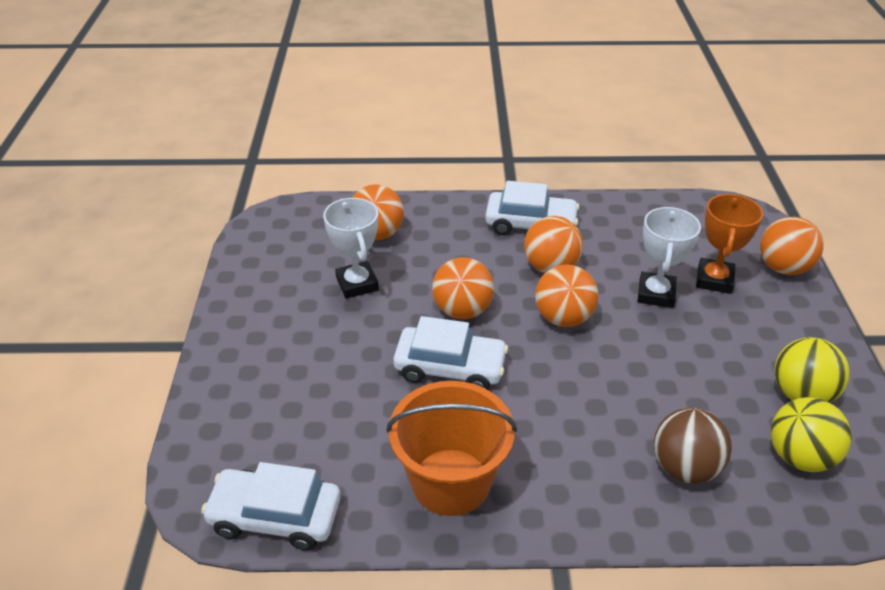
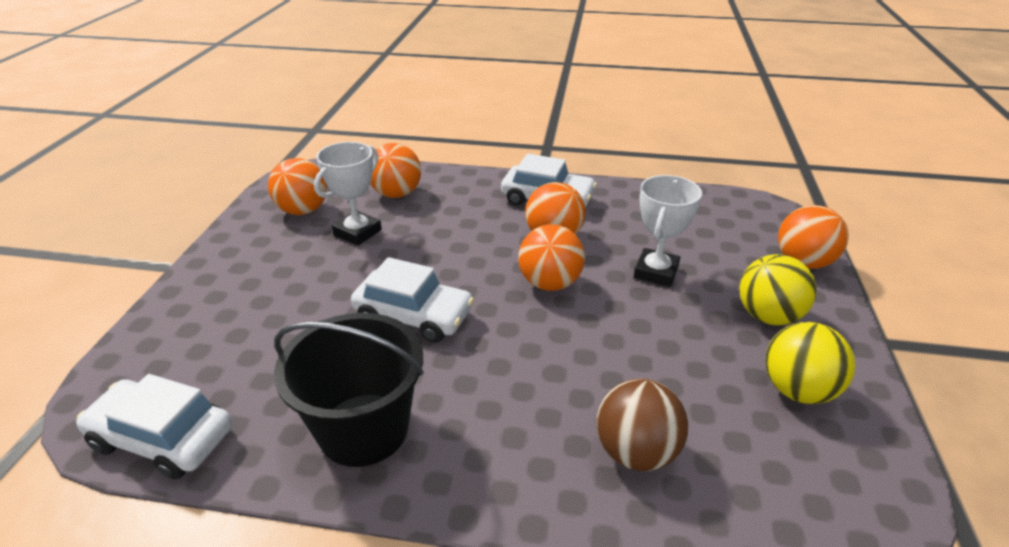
camera: 10 degrees right, 5 degrees down
white trophy [323,198,379,299] -> white trophy turned 45 degrees clockwise [314,142,382,246]
orange bucket [386,381,517,516] -> black bucket [274,313,424,467]
orange ball [432,257,494,319] -> orange ball moved to [268,158,327,215]
orange trophy [696,194,763,294] -> none
yellow ball [771,397,852,472] -> yellow ball moved to [739,254,817,325]

